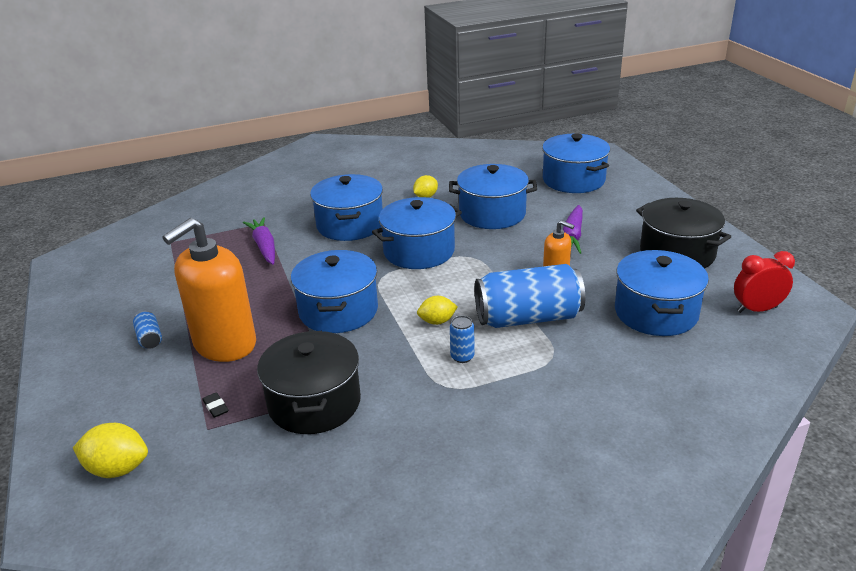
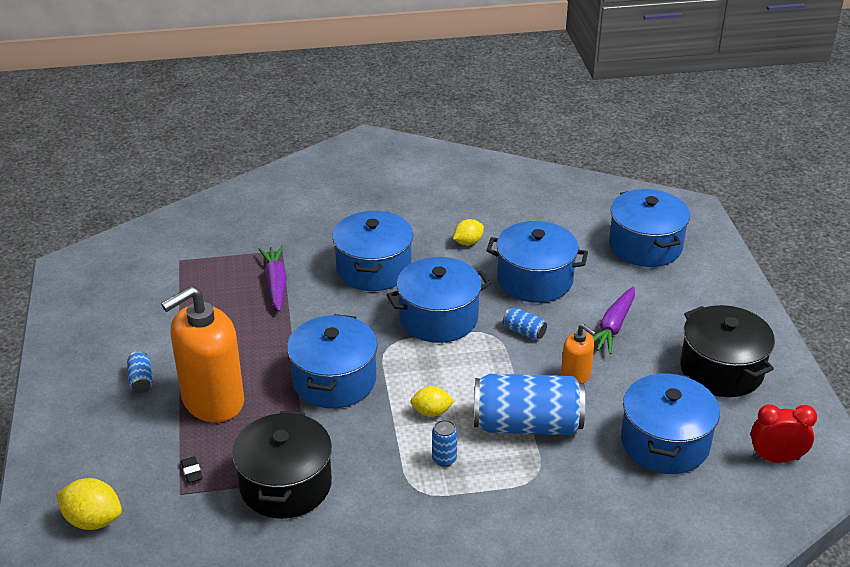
camera: 10 degrees right, 5 degrees up
none -> blue can [503,307,547,340]

